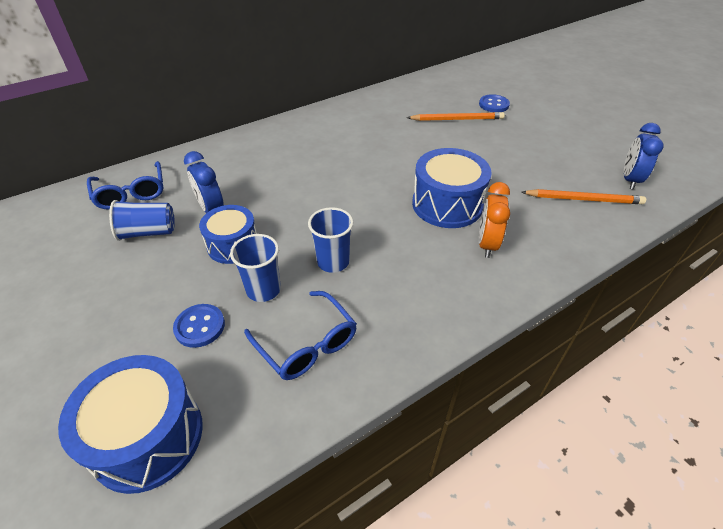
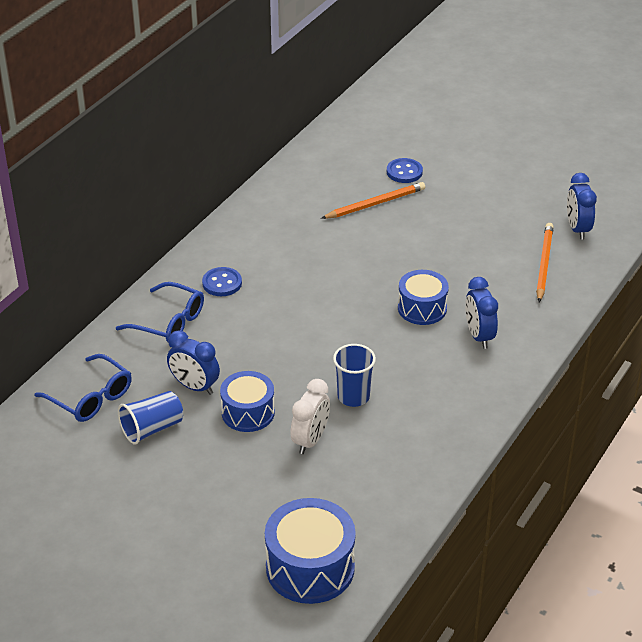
camera: 25 degrees left, 5 degrees down
blue button [173,304,225,348] -> blue button moved to [202,267,242,296]
blue cup [230,234,281,302] -> white clock [290,379,330,454]
blue glasses [244,291,357,380] -> blue glasses moved to [116,282,204,342]
blue drum [412,148,492,228] -> blue drum [398,270,449,325], size x0.67
orange clock [479,182,510,258] -> blue clock [465,277,498,349]
orange pencil [521,189,646,204] -> orange pencil turned 60 degrees counterclockwise [536,223,554,302]

